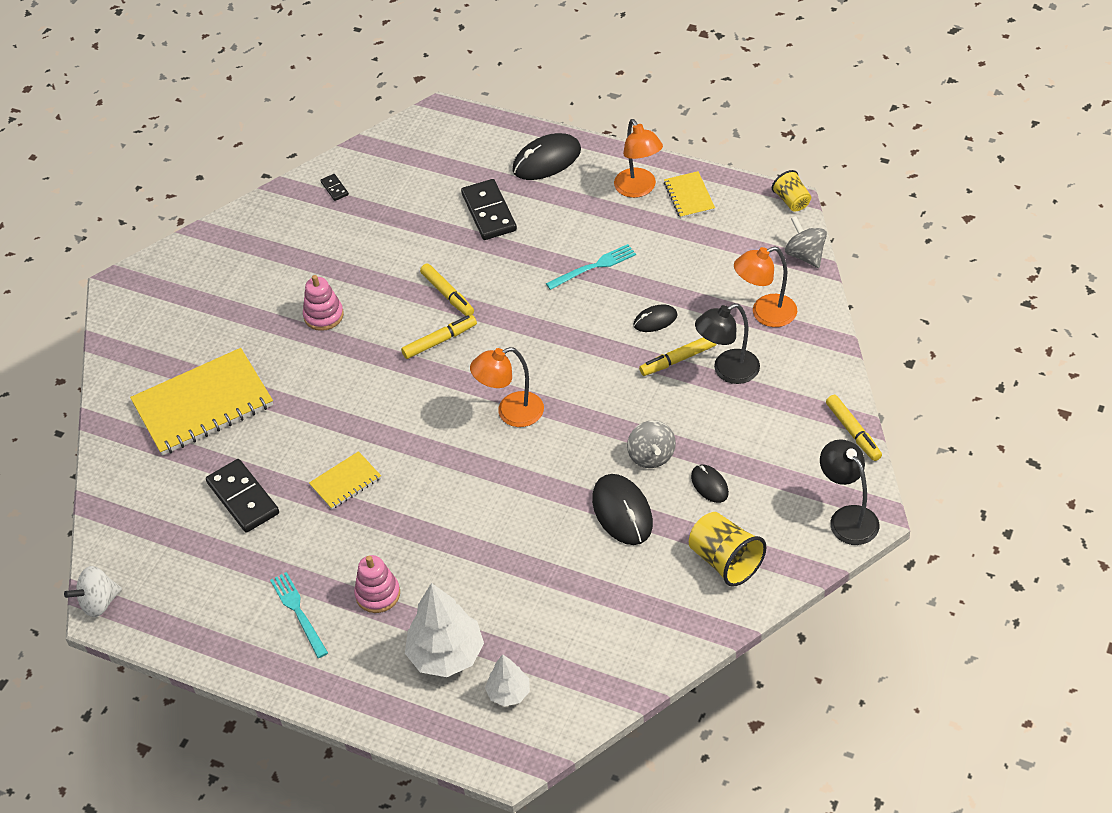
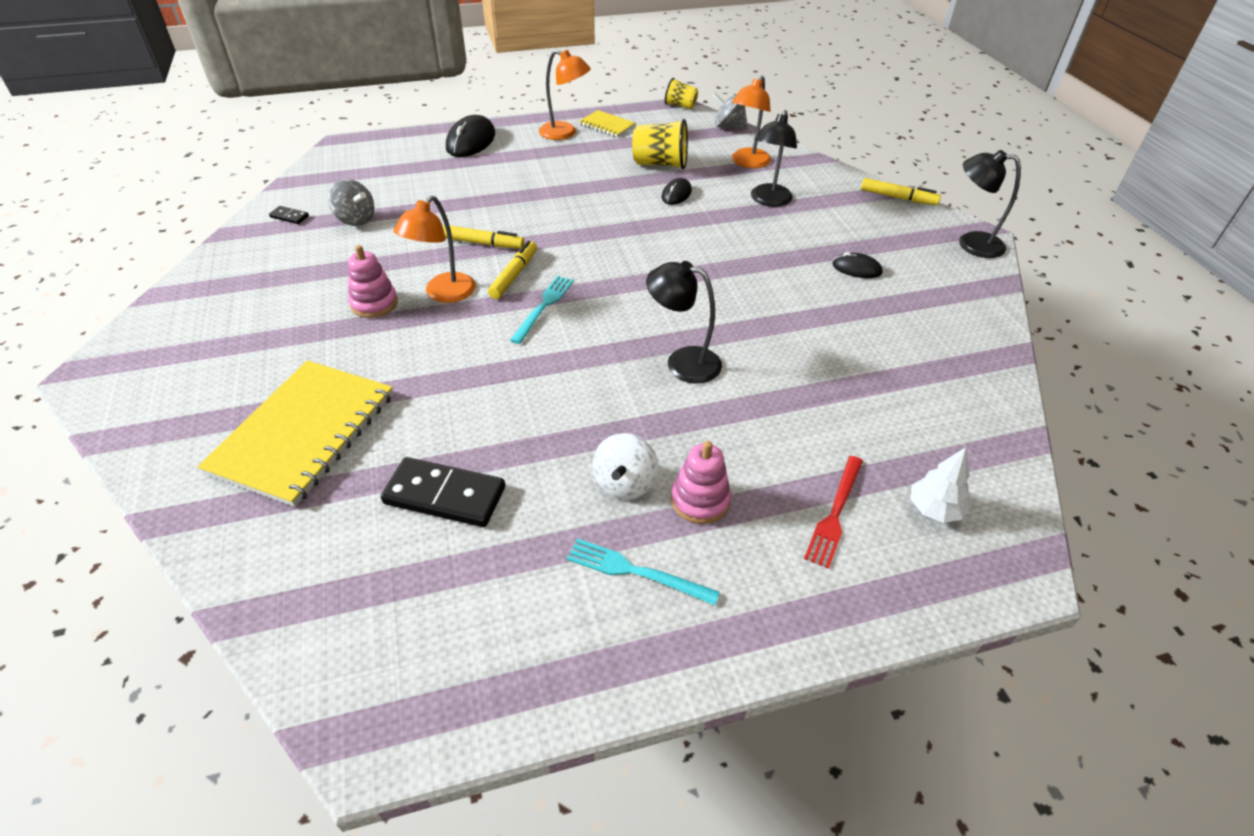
camera: 45 degrees left, 5 degrees down
white spinning top [64,566,122,617] -> white spinning top moved to [592,433,659,500]
yellow notebook [309,451,381,509] -> none
white tree [405,583,484,677] -> red fork [804,456,863,569]
black domino [461,179,517,240] -> none
orange lamp [470,347,544,427] -> orange lamp moved to [393,196,476,303]
turquoise fork [546,244,636,290] -> turquoise fork moved to [510,276,574,344]
black mouse [592,474,653,545] -> none
grey spinning top [627,420,676,468] -> grey spinning top moved to [328,179,374,226]
yellow marker [639,337,716,376] -> none
yellow cup [689,512,766,587] -> yellow cup moved to [632,119,688,169]
none -> black lamp [646,261,722,383]

